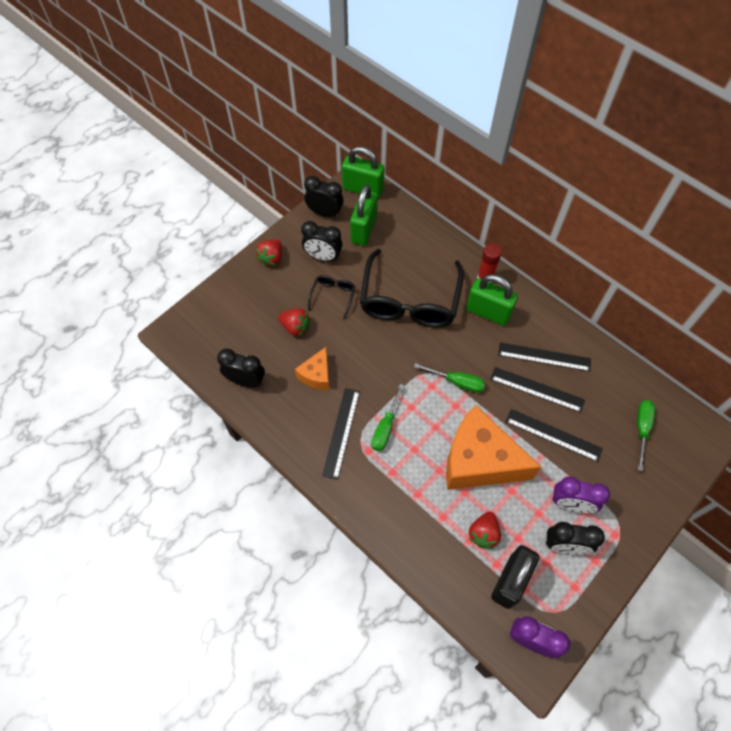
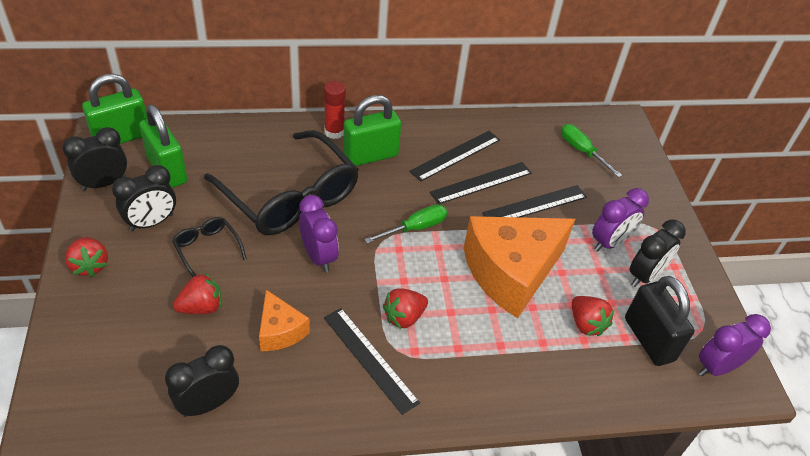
camera: 55 degrees left, 15 degrees down
green screwdriver [371,384,404,451] -> red strawberry [383,288,428,329]
none -> purple clock [299,195,339,272]

